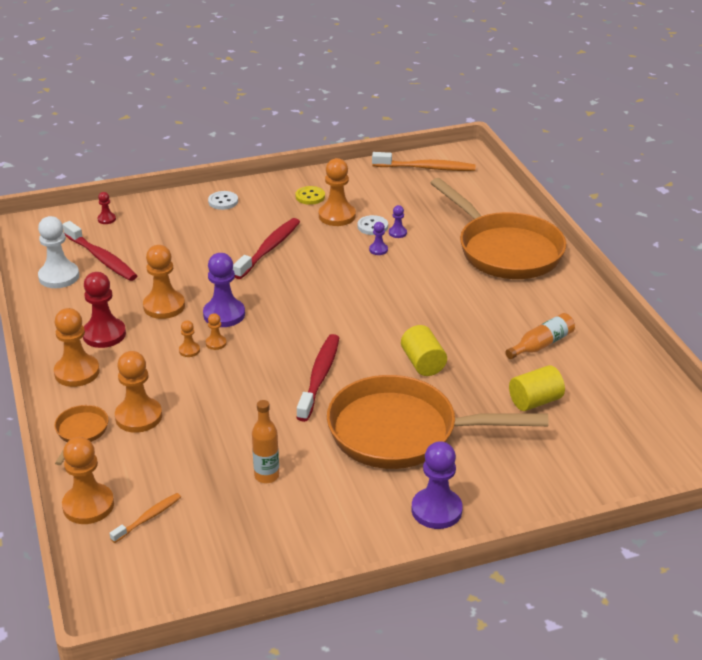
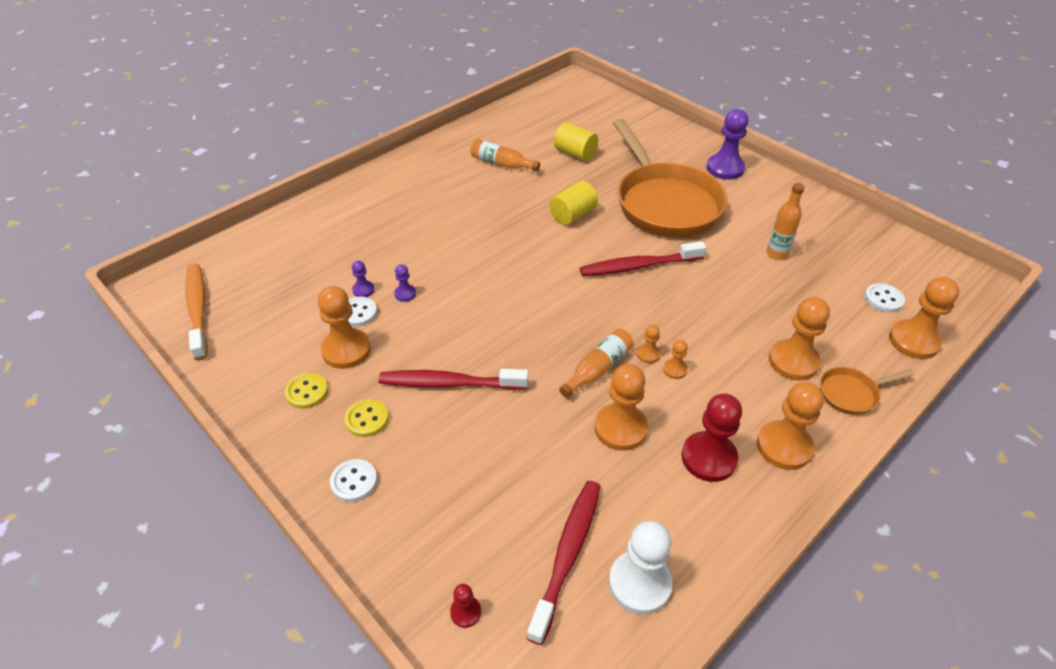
camera: 115 degrees left, 10 degrees up
orange toothbrush [110,493,181,543] -> white button [865,283,905,313]
purple pawn [203,253,245,327] -> orange bottle [559,329,634,397]
orange pan [431,178,567,279] -> none
none -> yellow button [345,399,389,437]

